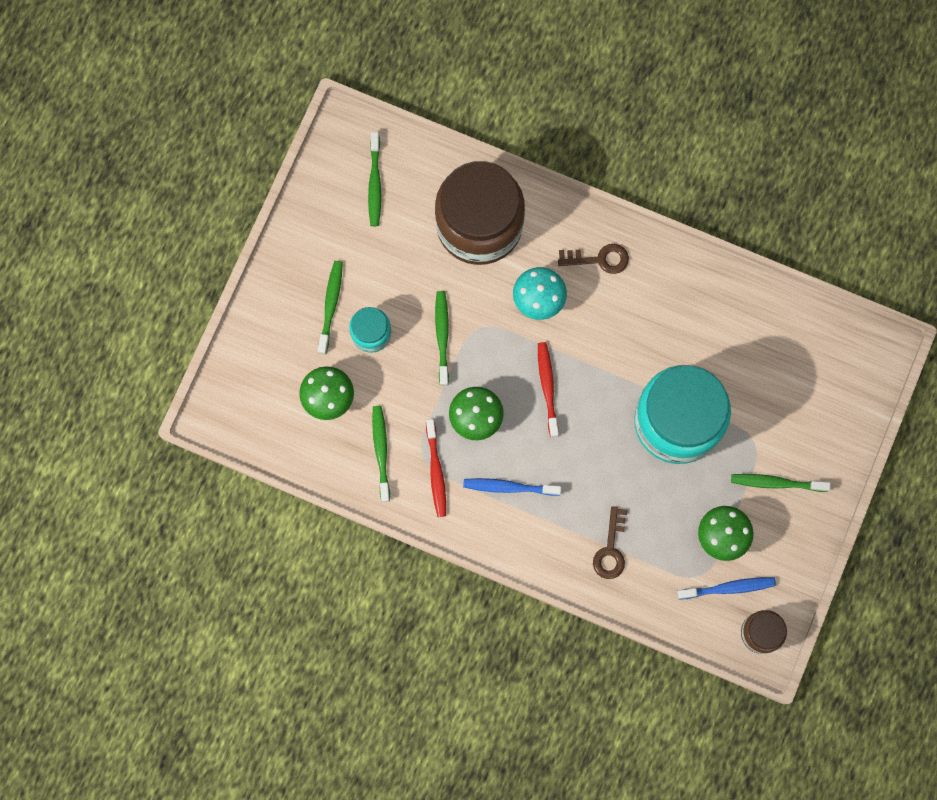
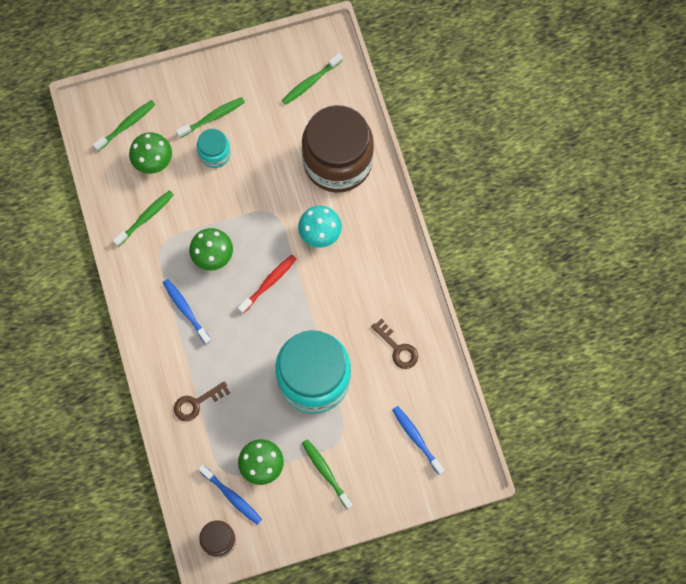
camera: 50 degrees right, 5 degrees down
red toothbrush [426,419,446,517] -> none
green toothbrush [435,291,449,386] -> green toothbrush moved to [93,100,156,151]
brown key [558,244,629,274] -> brown key moved to [371,318,418,369]
none -> blue toothbrush [392,406,445,475]

